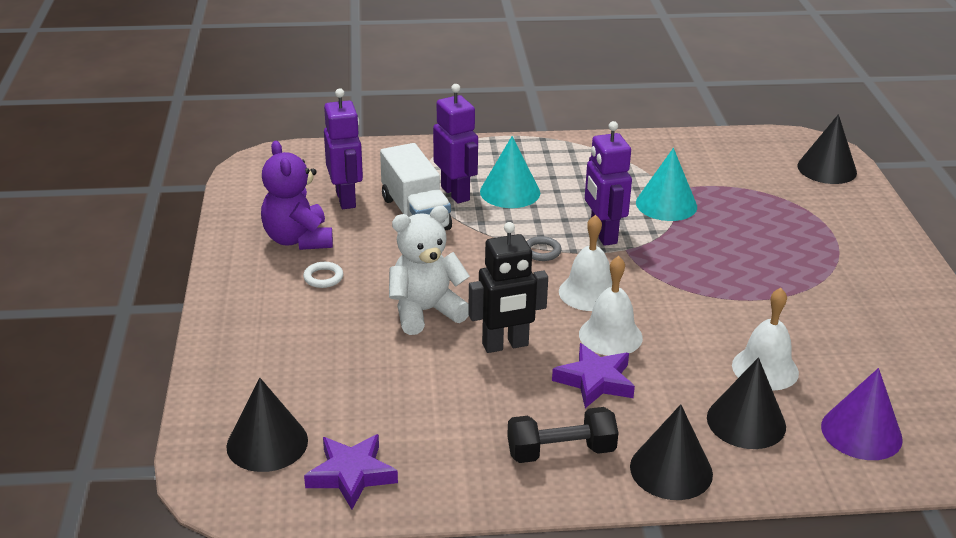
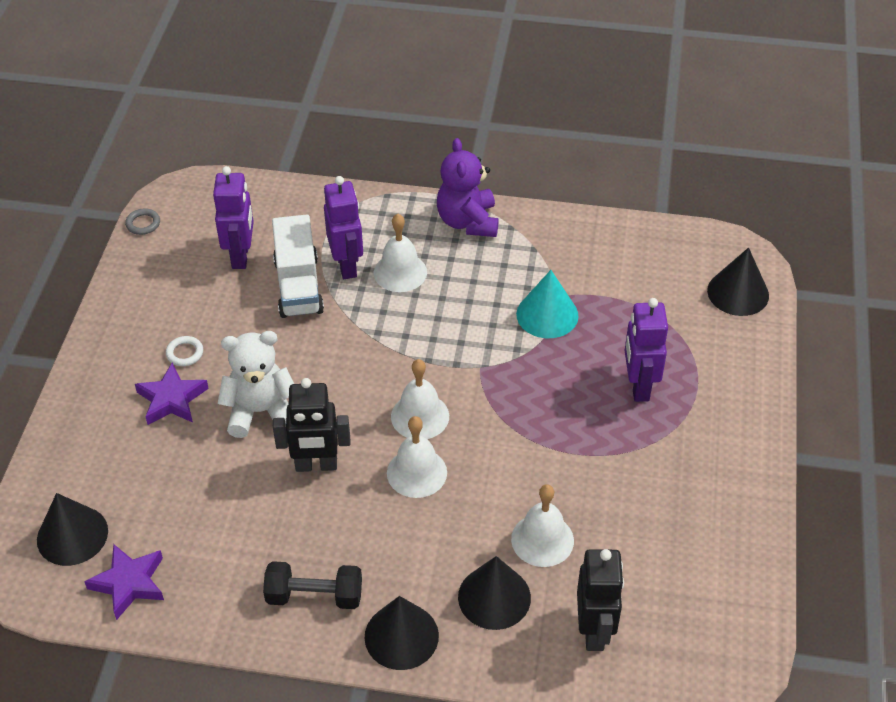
camera: 15 degrees right, 15 degrees up
purple teddy bear [261,141,333,250] -> purple teddy bear moved to [437,138,499,237]
turquoise cone [480,136,540,208] -> white bell [374,214,427,292]
grey ring [527,236,561,261] -> grey ring moved to [125,208,160,235]
purple star [552,343,635,408] -> purple star moved to [135,363,209,425]
purple robot [585,121,632,246] -> purple robot moved to [624,298,668,402]
purple cone [821,368,903,460] -> black robot [577,549,624,651]

